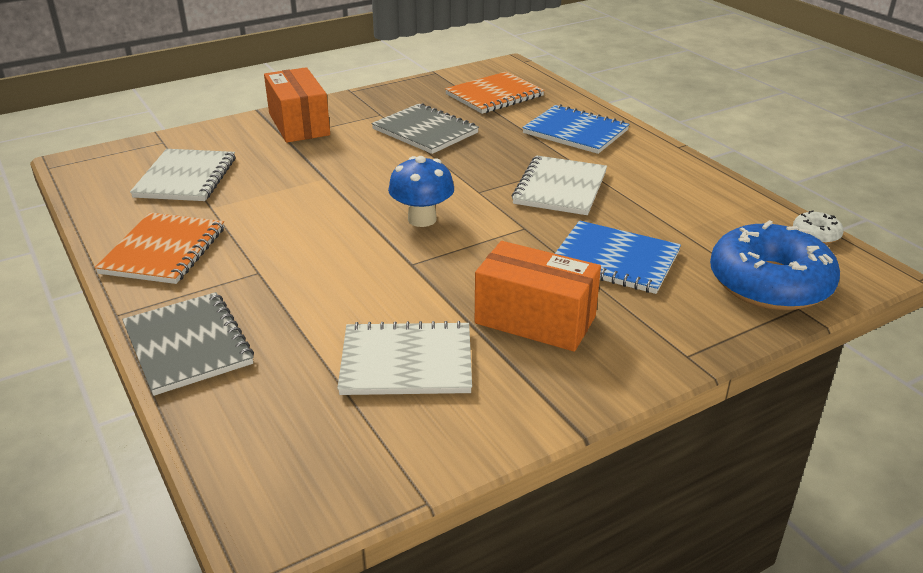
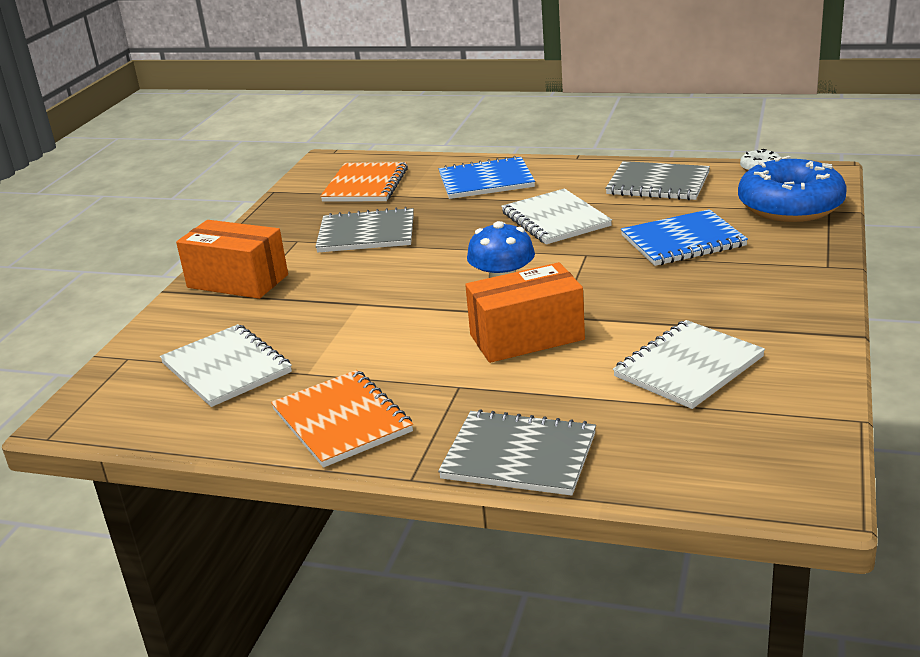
camera: 40 degrees left, 5 degrees down
orange box [475,241,601,352] -> orange box moved to [465,262,585,363]
none -> grey notebook [605,161,710,200]

